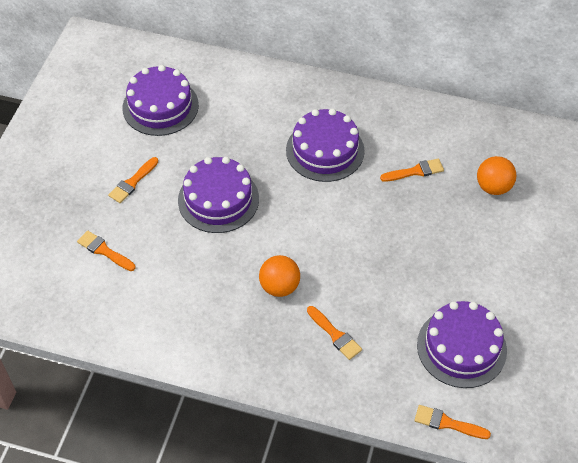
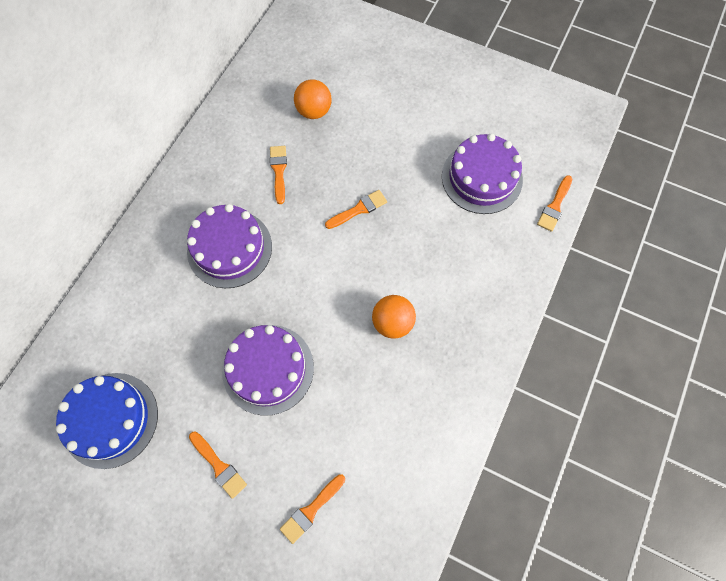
camera: 80 degrees left, 15 degrees up
purple cake [122,65,199,136] -> blue cake [56,373,158,469]
orange brush [307,306,362,360] -> orange brush moved to [325,190,387,229]

